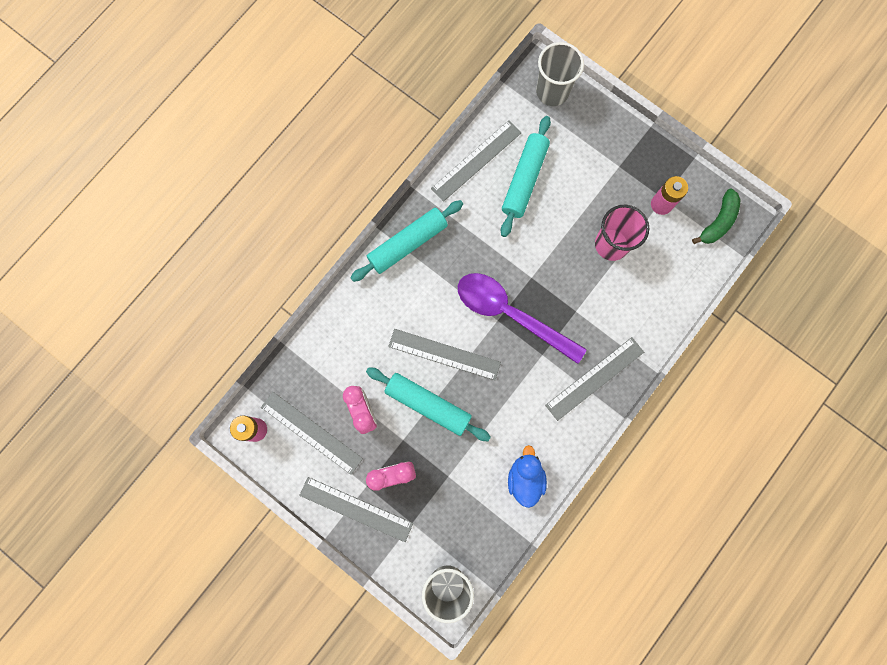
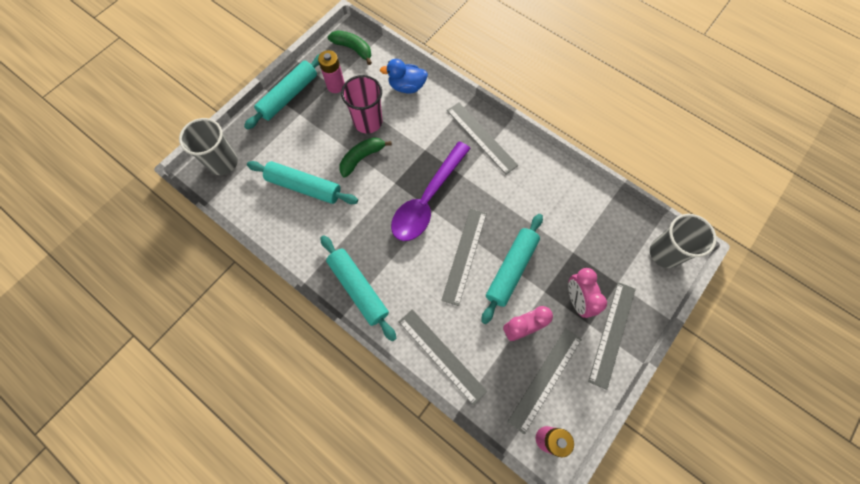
camera: 90 degrees left, 10 degrees down
grey ruler [431,120,521,202] -> grey ruler moved to [399,309,487,405]
blue duck [508,445,547,508] -> blue duck moved to [380,59,428,93]
none -> turquoise rolling pin [244,54,320,130]
none -> green banana [339,137,392,177]

